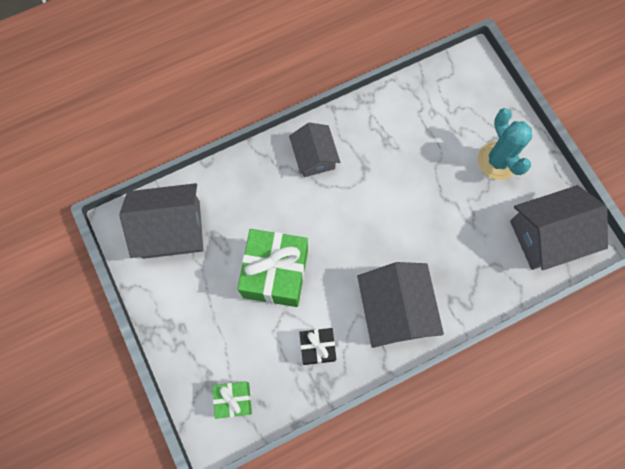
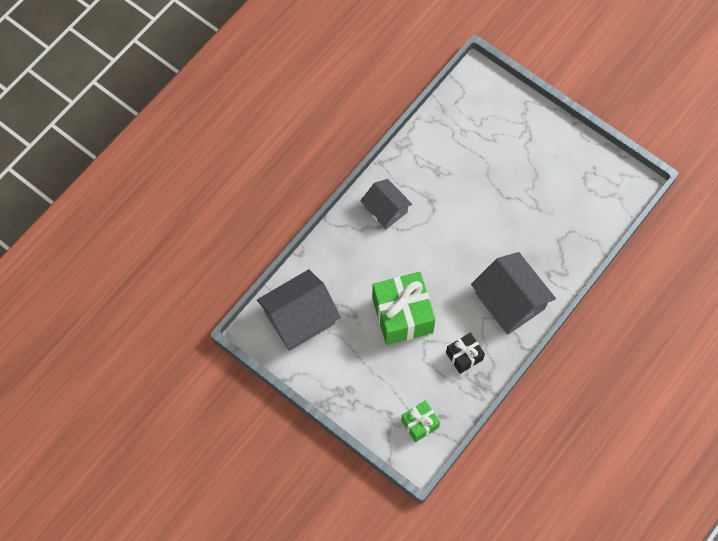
camera: 25 degrees left, 5 degrees down
turquoise cactus [478,108,532,180] -> none
grey house [510,185,608,270] -> none

